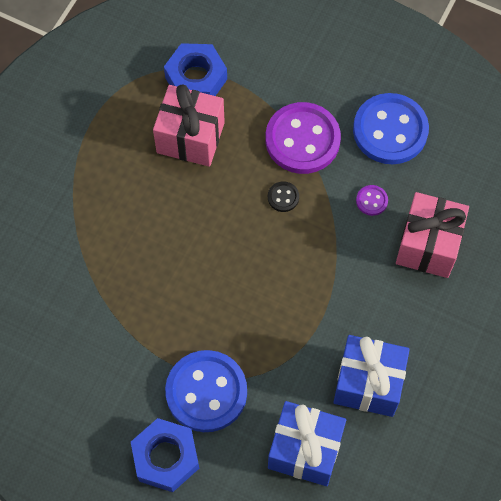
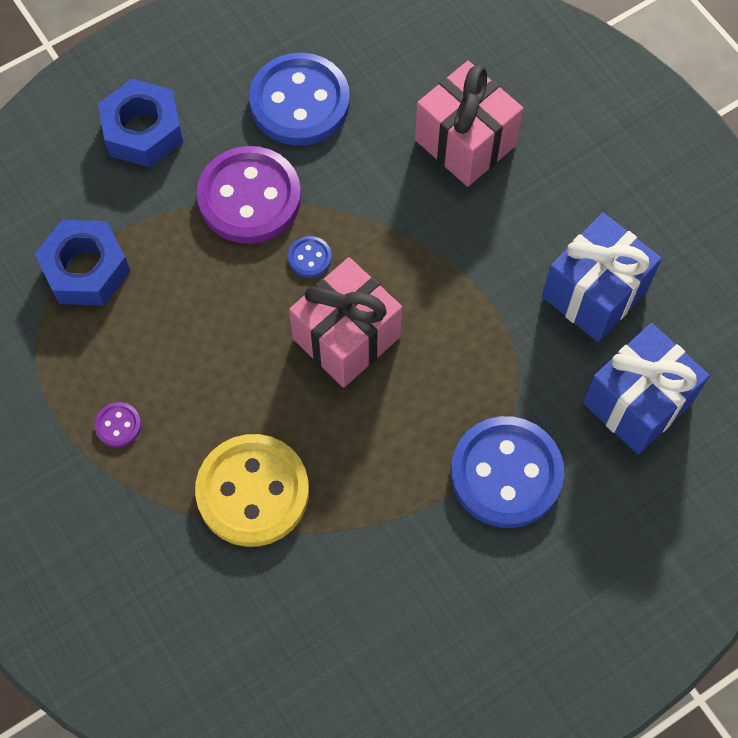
camera: 60 degrees left, 0 degrees up
blue nut [131,418,199,492] -> blue nut moved to [98,79,183,167]
pink gift [153,84,225,167] -> pink gift moved to [289,257,403,388]
black button [268,181,299,212] -> blue button [288,236,332,278]
purple button [356,185,388,216] -> purple button moved to [94,402,141,447]
none -> yellow button [195,434,309,547]

